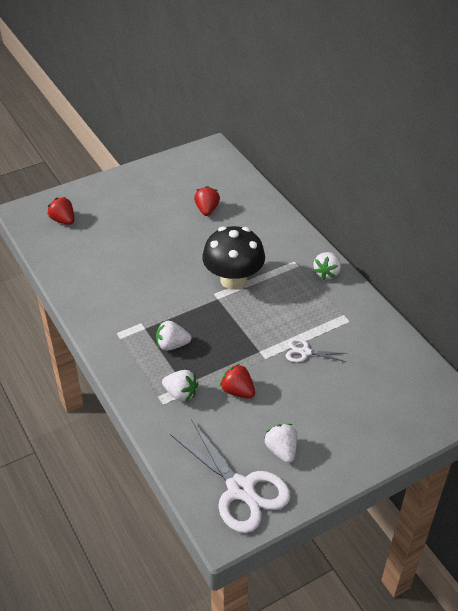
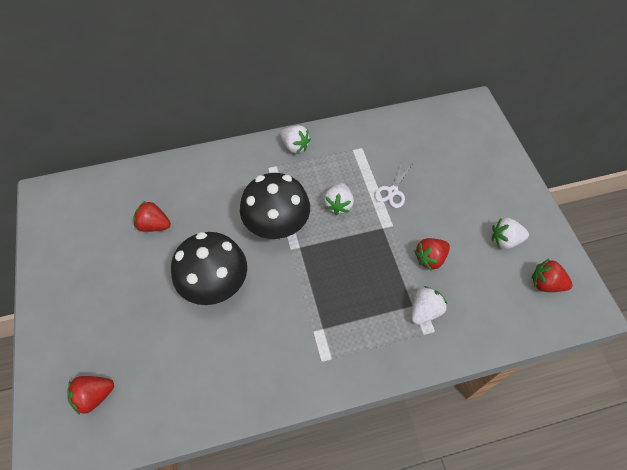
camera: 75 degrees left, 15 degrees up
white strawberry [156,321,191,351] -> white strawberry moved to [324,183,354,215]
white scissors [170,419,291,533] -> red strawberry [532,259,573,292]
none -> black mushroom [171,232,247,305]

